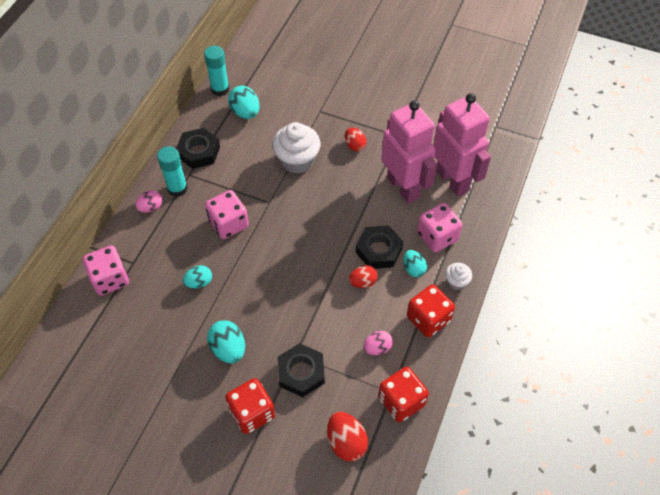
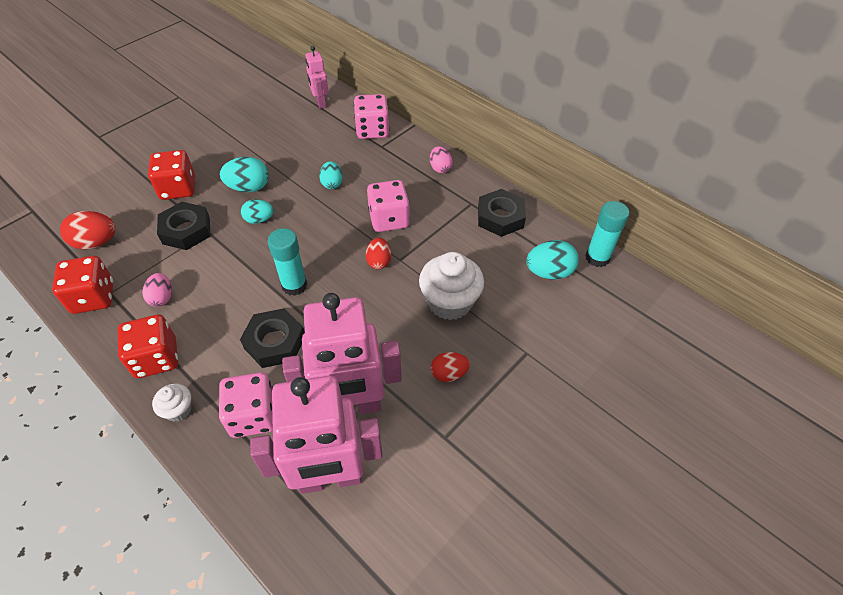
camera: 110 degrees right, 5 degrees down
turquoise glue stick [157,146,188,197] -> turquoise glue stick moved to [268,228,307,296]
red egg [349,265,378,288] -> red egg moved to [366,238,391,269]
turquoise egg [403,250,427,277] -> turquoise egg moved to [241,199,274,224]
none -> pink robot [305,46,329,109]

